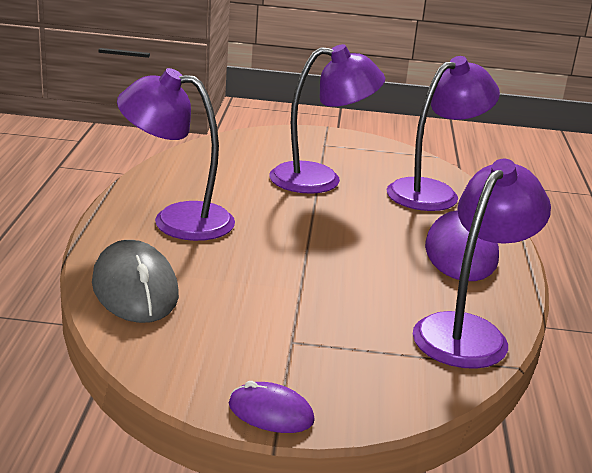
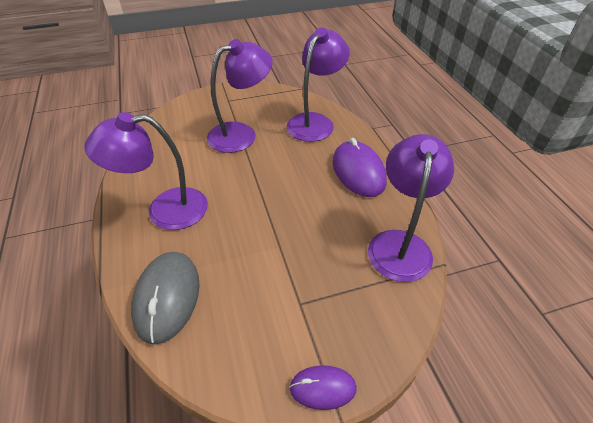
camera: 20 degrees left, 20 degrees up
grey mouse [92,240,179,323] -> grey mouse turned 45 degrees clockwise [131,252,200,345]

